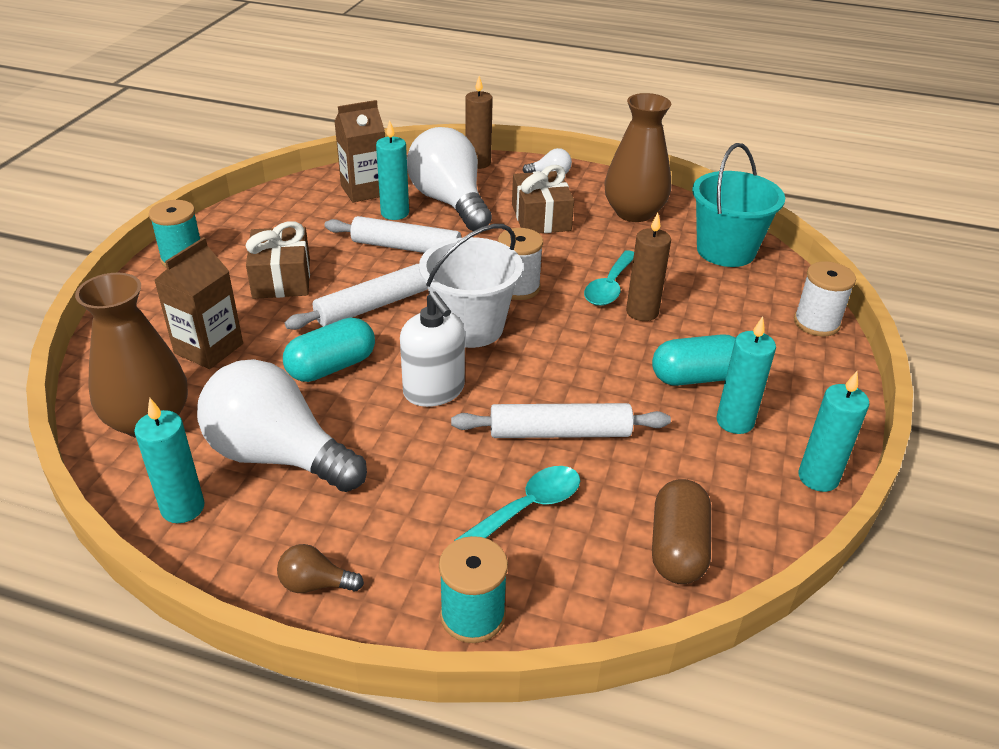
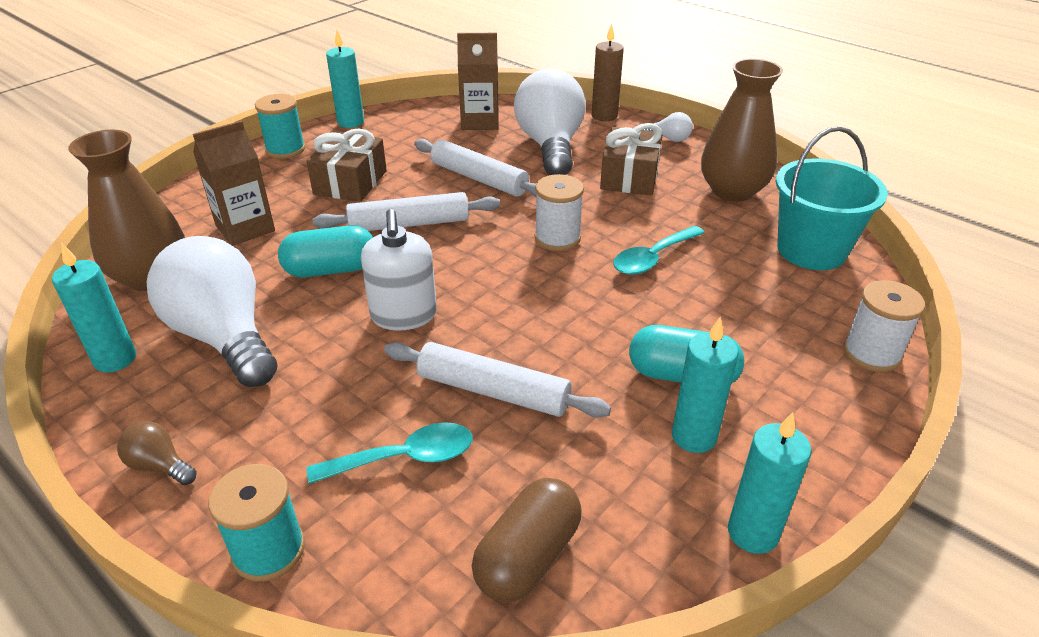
camera: 25 degrees right, 0 degrees up
turquoise candle [376,120,409,220] -> turquoise candle moved to [326,30,364,128]
white bucket [419,224,523,348] -> none
brown candle [626,213,671,321] -> none

